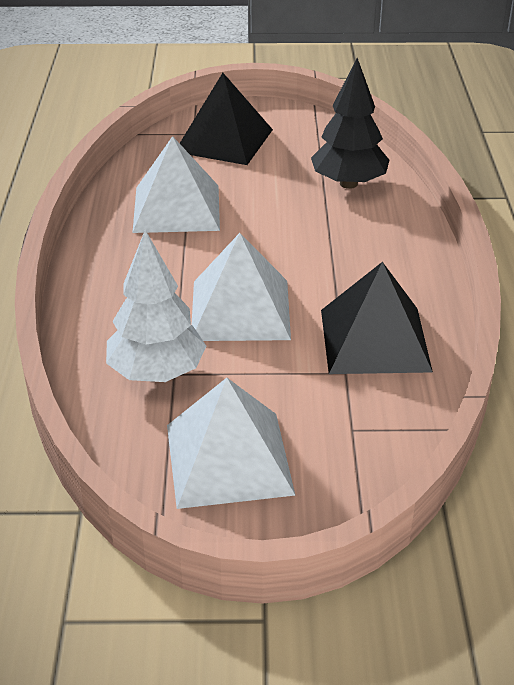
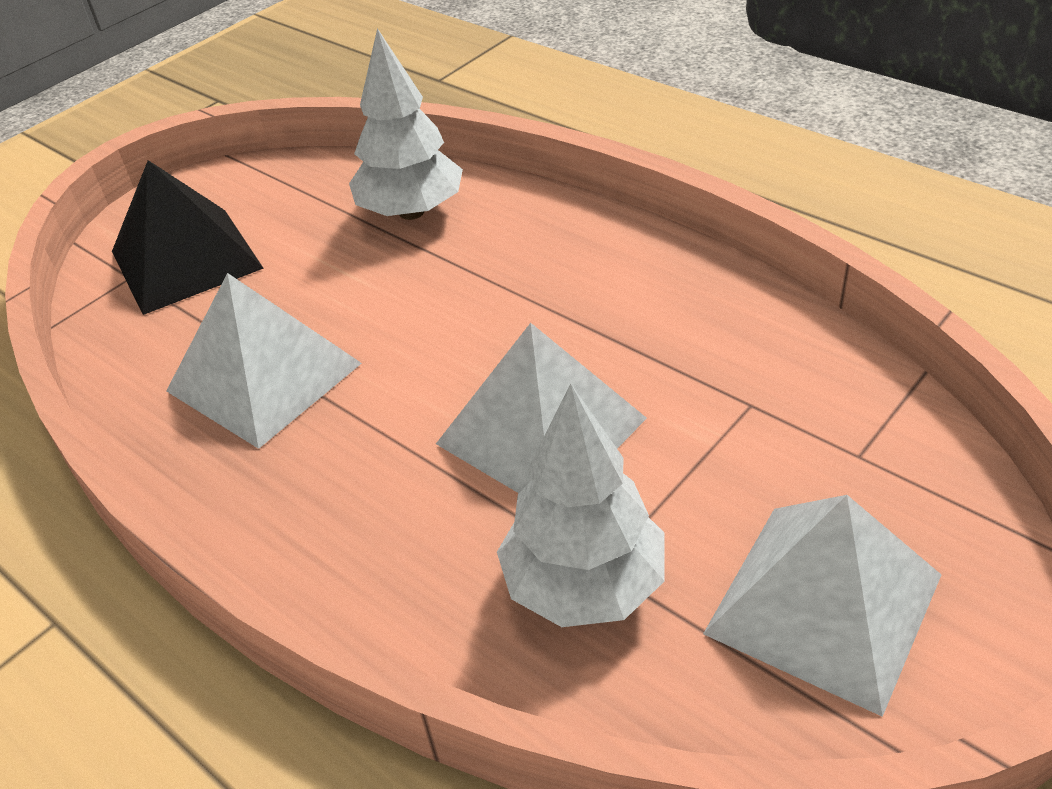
camera: 45 degrees left, 5 degrees up
black tree [311,58,389,189] -> white tree [349,28,463,220]
black pyramid [321,262,433,374] -> none

